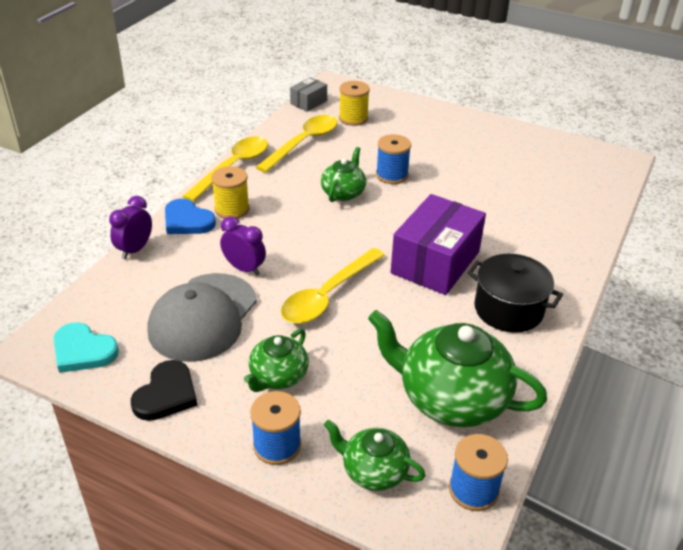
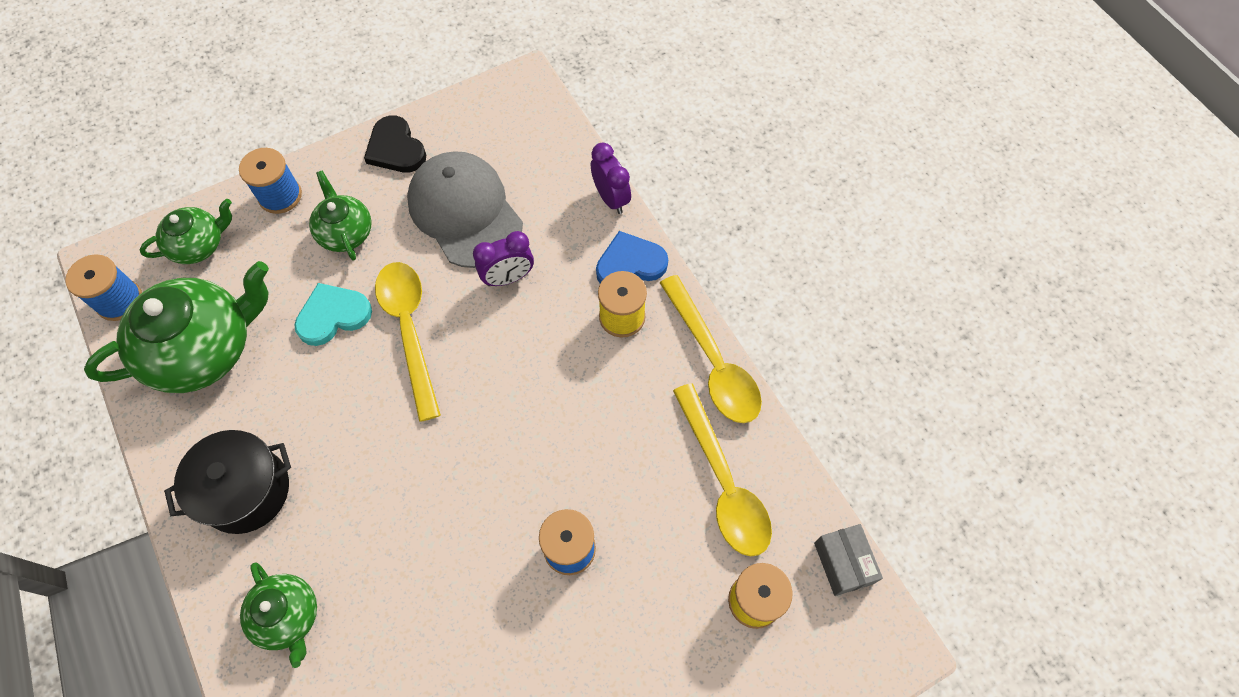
camera: 125 degrees right, 25 degrees up
turquoise heart [54,322,119,373] -> turquoise heart moved to [294,283,372,346]
green teapot [321,147,366,202] -> green teapot moved to [240,563,317,668]
purple box [391,194,486,295] -> none

